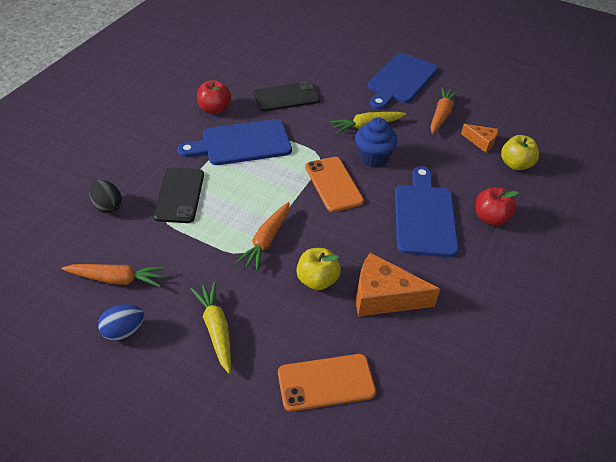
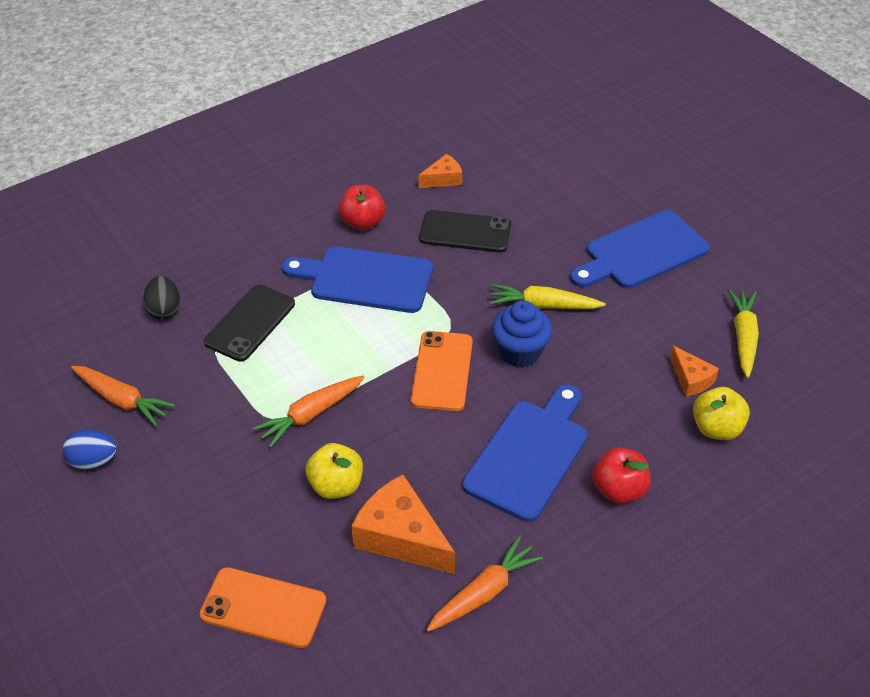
camera: 30 degrees right, 0 degrees up
yellow carrot [191,282,231,374] -> yellow carrot moved to [728,289,759,378]
orange carrot [431,87,459,134] -> orange carrot moved to [426,536,543,632]
none -> orange cheese [418,154,462,188]

